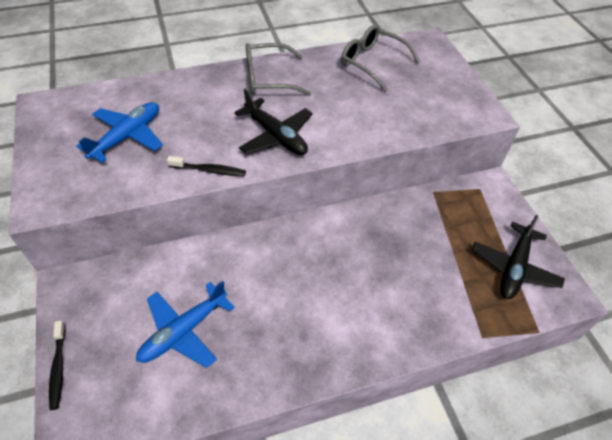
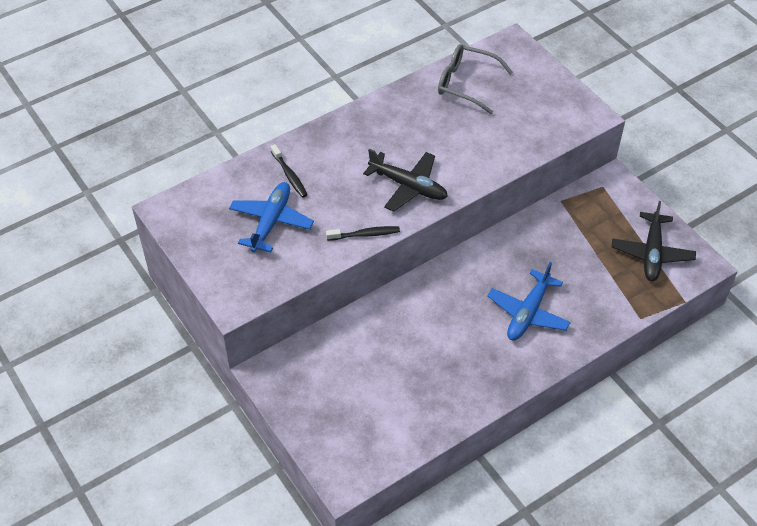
camera: 15 degrees left, 0 degrees up
black toothbrush [49,320,66,410] -> black toothbrush moved to [270,144,307,198]
blue plane [136,281,235,368] -> blue plane moved to [487,262,571,341]
grey glasses [246,43,311,96] -> none

